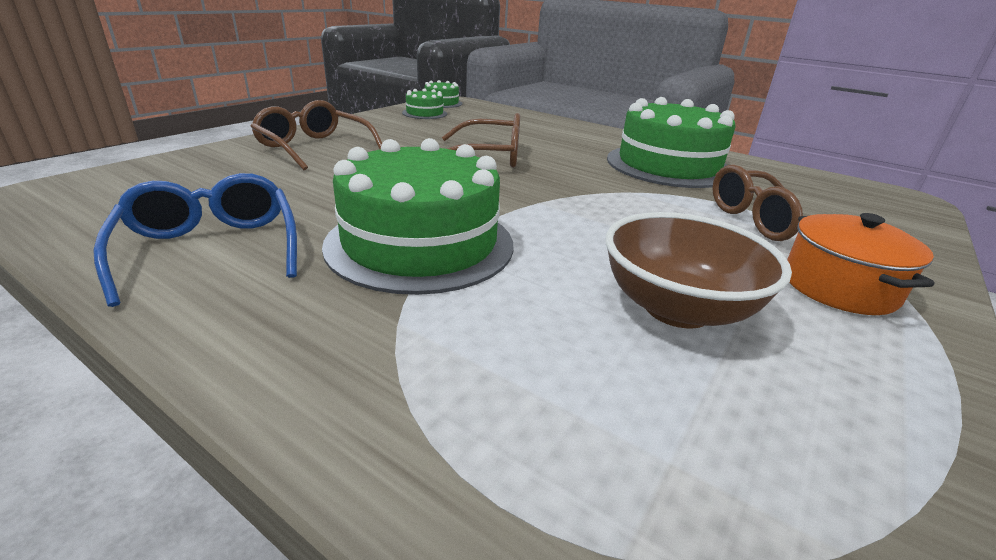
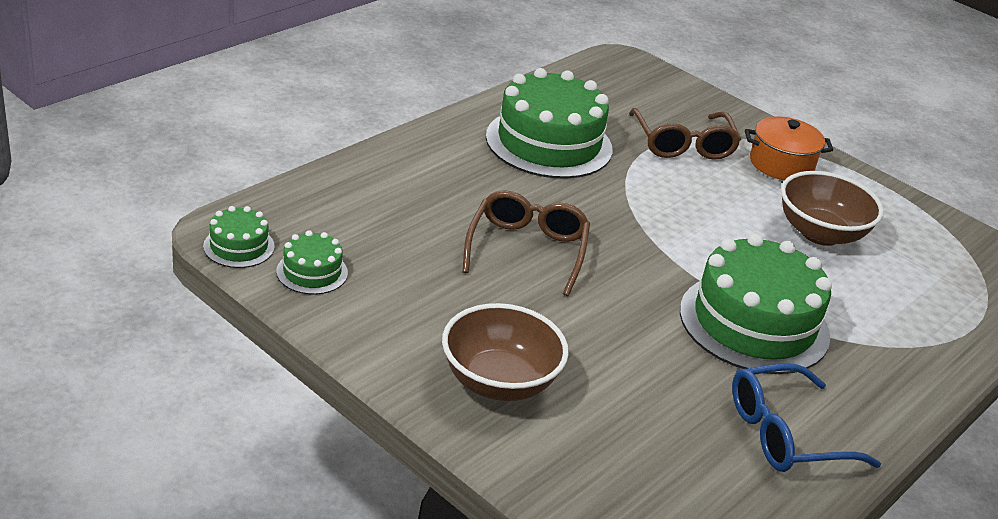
camera: 85 degrees left, 5 degrees up
brown glasses [250,100,382,170] -> brown bowl [442,303,569,401]

